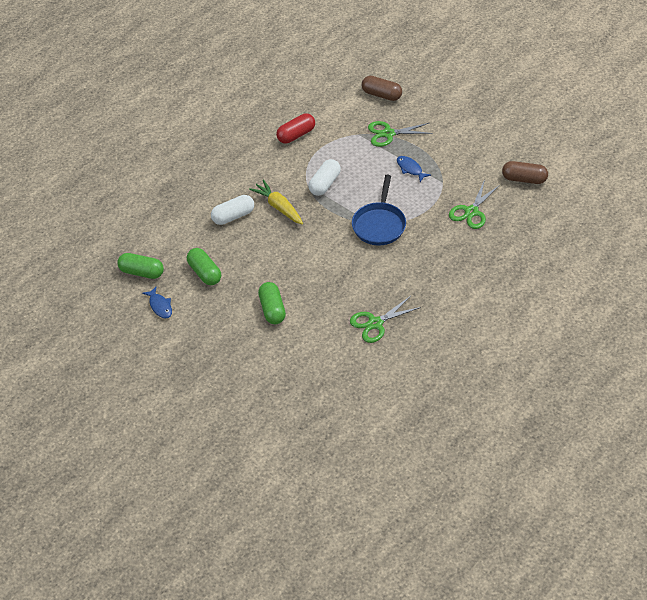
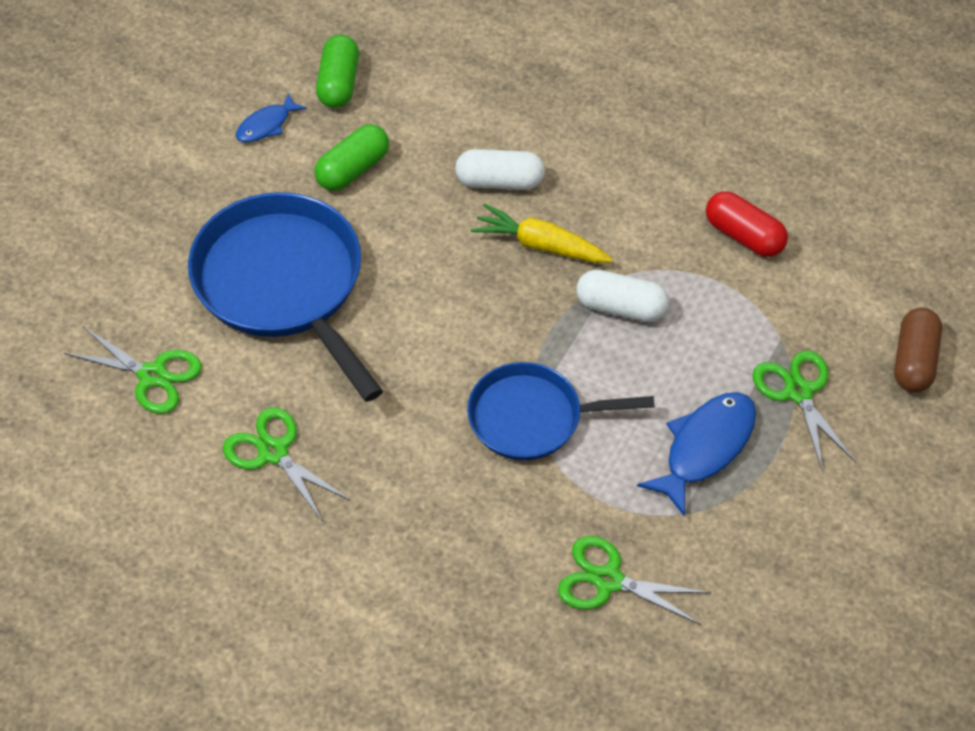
camera: 75 degrees right, 5 degrees up
white capsule [211,195,254,225] -> white capsule turned 45 degrees counterclockwise [455,149,545,190]
yellow carrot [249,180,303,225] -> yellow carrot turned 105 degrees counterclockwise [471,203,613,263]
green capsule [258,282,286,324] -> blue pan [188,192,383,402]
blue fish [397,156,431,182] -> blue fish [637,392,756,517], size x1.75
brown capsule [502,161,548,184] -> none
none -> green scissors [64,326,202,414]

